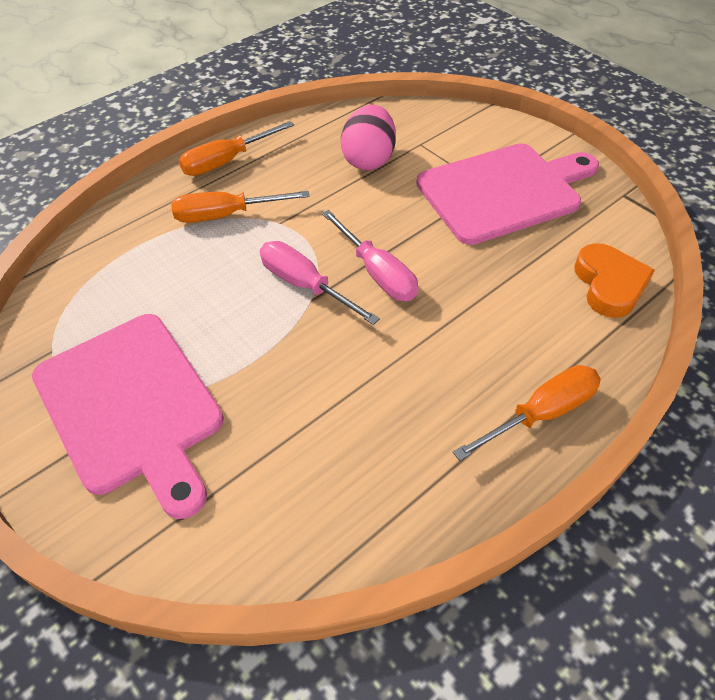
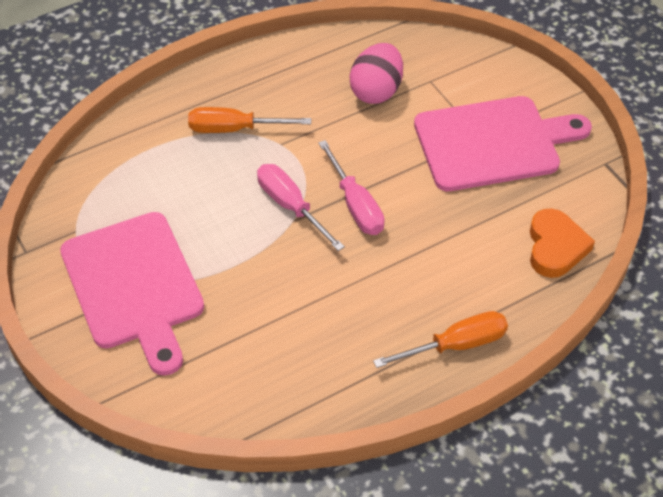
camera: 10 degrees right, 0 degrees up
orange screwdriver [179,121,294,176] -> none

